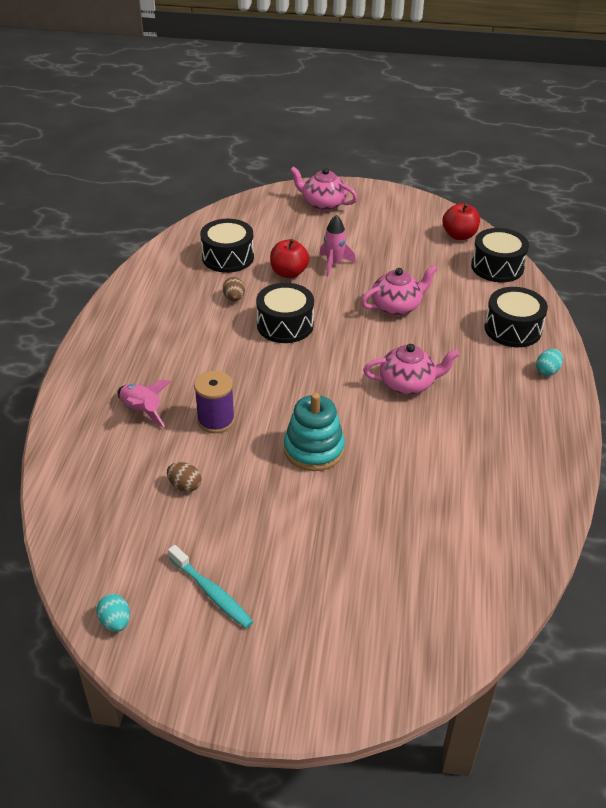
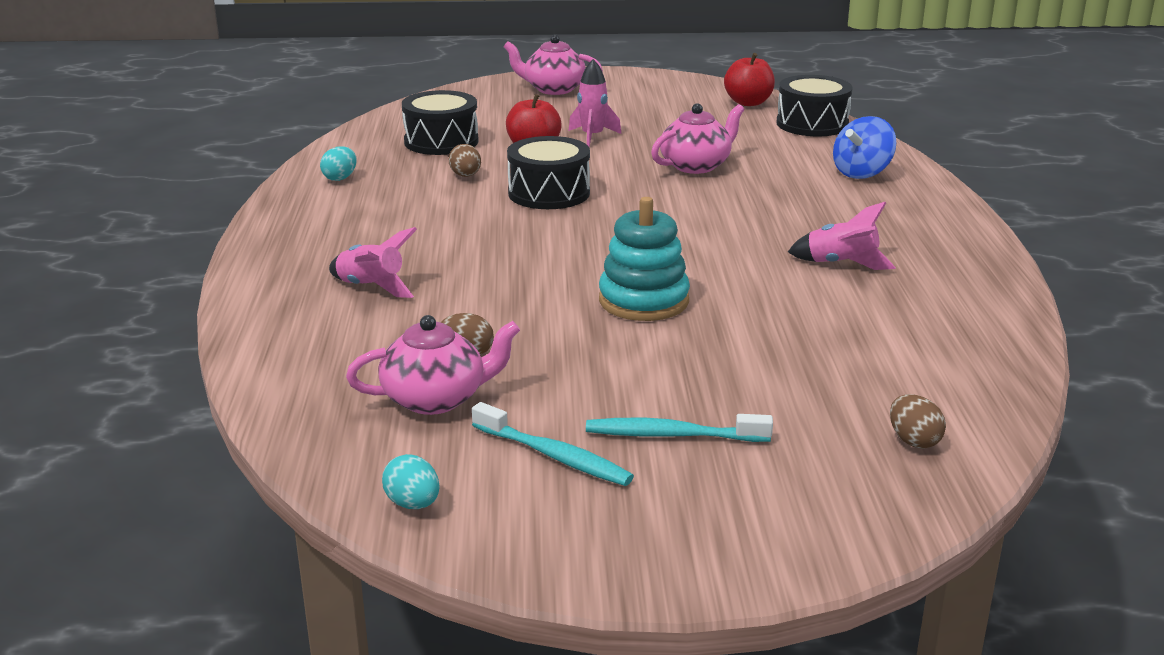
camera: 10 degrees left, 15 degrees down
purple spool [194,371,235,433] -> none
pink teapot [363,344,459,394] -> pink teapot moved to [346,315,520,415]
black drum [484,287,548,347] -> blue spinning top [833,116,896,179]
turquoise egg [536,349,563,376] -> turquoise egg moved to [320,146,357,181]
none -> turquoise toothbrush [586,414,773,442]
none -> pink rocket [788,202,896,270]
none -> brown egg [890,394,946,449]

